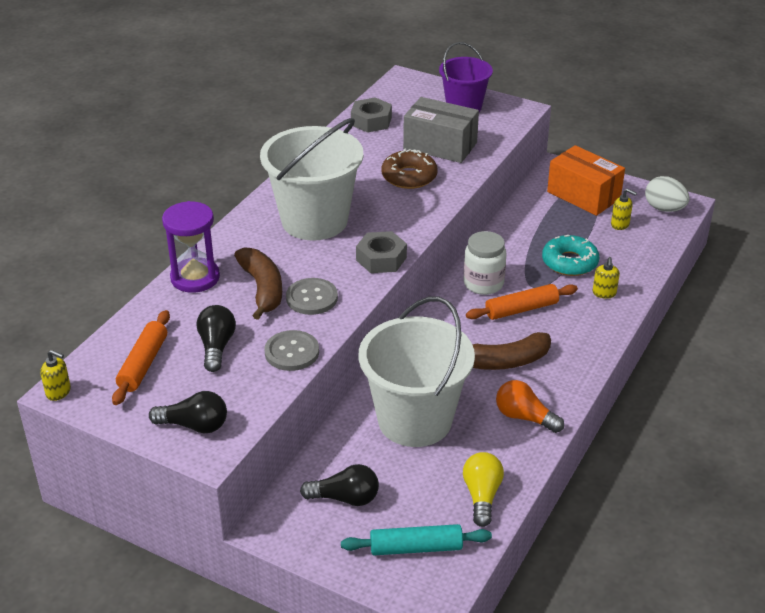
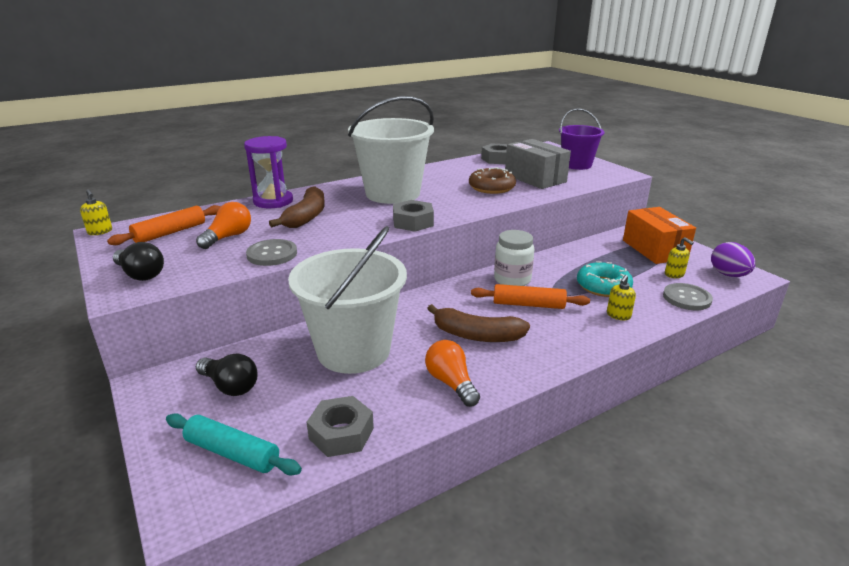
camera: 30 degrees right, 10 degrees down
black light bulb [197,305,236,372] -> orange light bulb [196,202,251,249]
grey button [286,278,338,315] -> grey button moved to [663,283,713,310]
yellow light bulb [463,452,504,527] -> grey nut [307,396,374,457]
white egg [645,176,689,212] -> purple egg [711,242,755,277]

